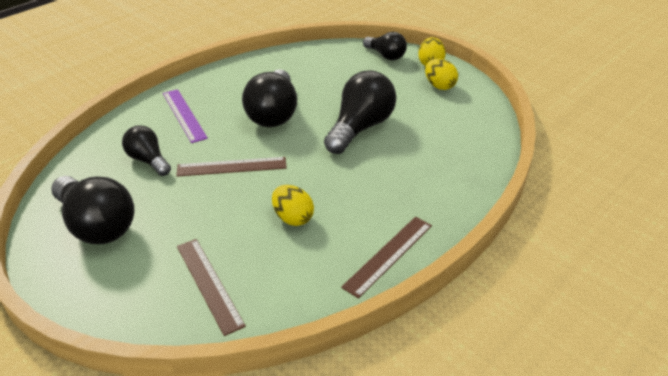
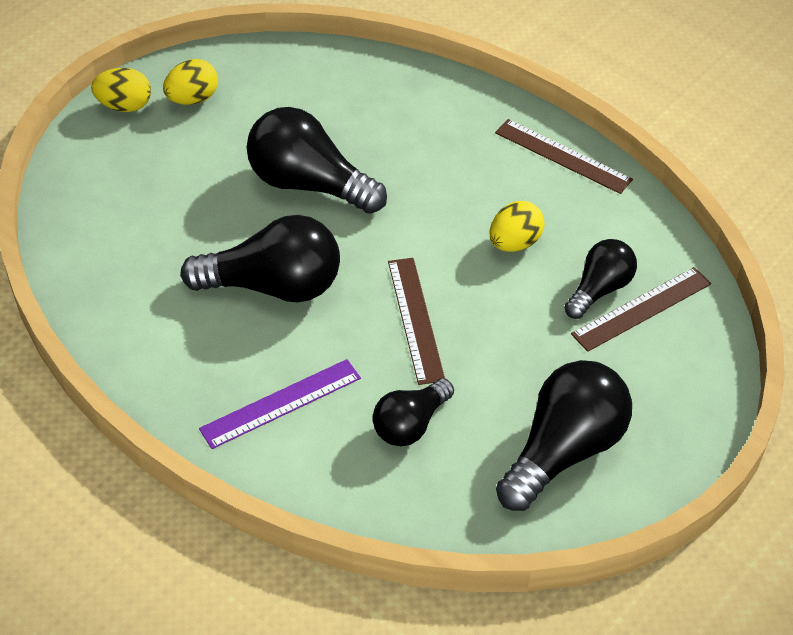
camera: 95 degrees left, 10 degrees up
black light bulb [363,32,407,60] -> black light bulb moved to [564,239,637,319]

